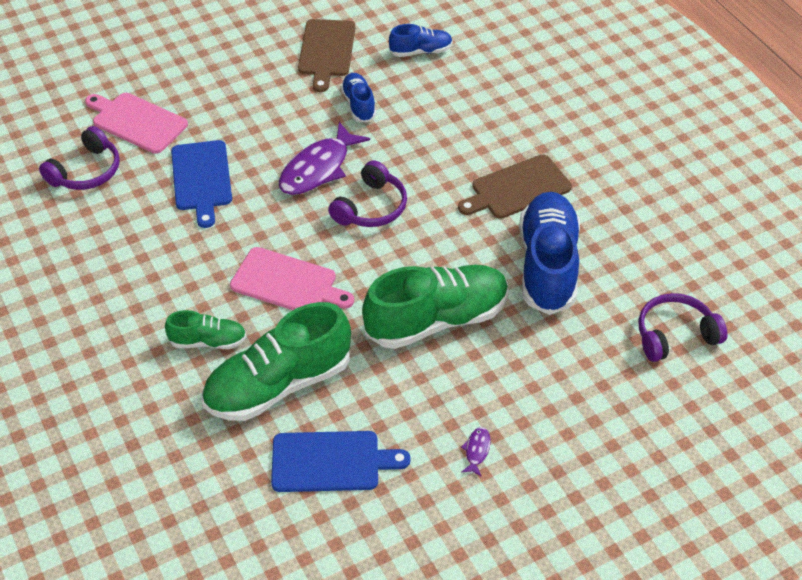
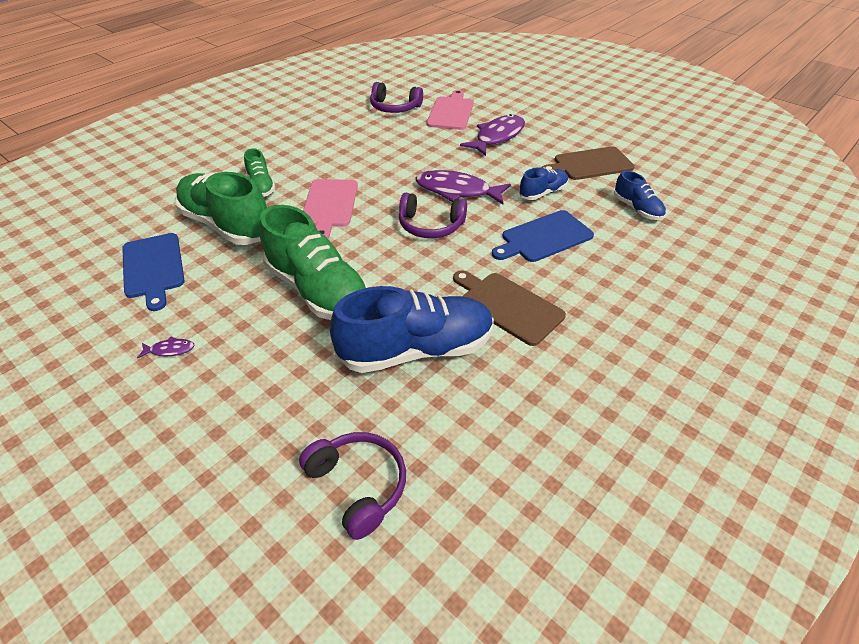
camera: 70 degrees right, 5 degrees down
blue cutting board [171,140,232,228] -> blue cutting board moved to [492,210,594,262]
none -> purple fish [460,114,525,156]

